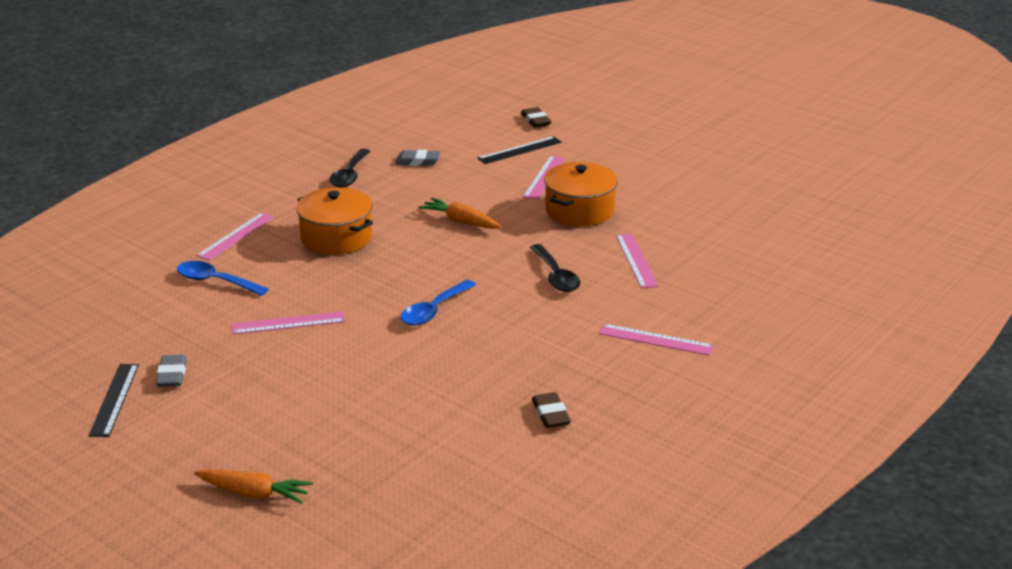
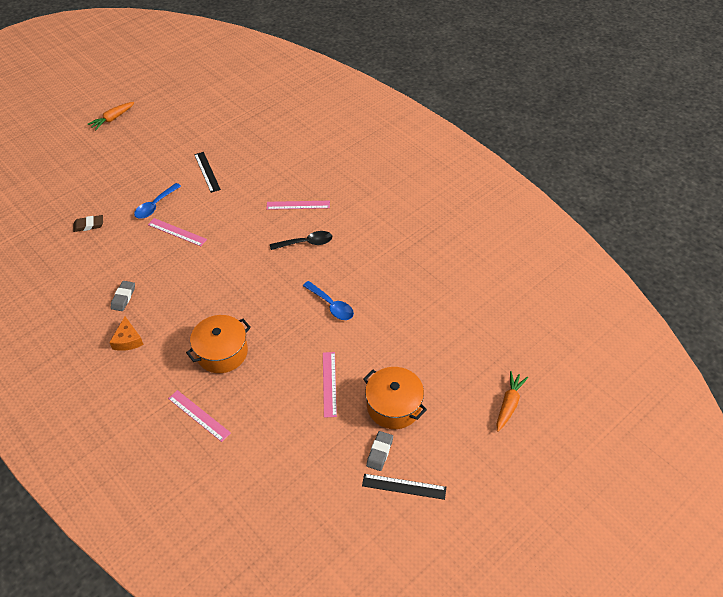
camera: 80 degrees left, 20 degrees up
grey eraser [156,355,187,387] -> grey eraser turned 75 degrees counterclockwise [366,431,393,471]
blue spoon [177,261,268,296] -> blue spoon moved to [134,183,181,219]
black spoon [329,149,370,187] -> orange cheese [109,316,144,351]
orange carrot [419,198,501,229] -> orange carrot moved to [88,102,135,130]
black ruler [477,136,562,164] -> black ruler moved to [194,152,221,193]
brown eraser [532,392,571,428] -> none
orange pot [544,162,618,226] -> orange pot moved to [363,367,427,429]
pink ruler [599,324,714,356] -> none

